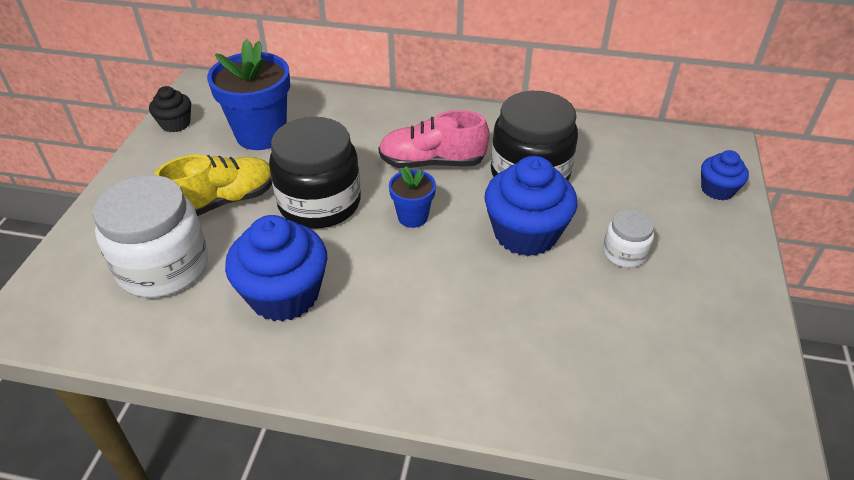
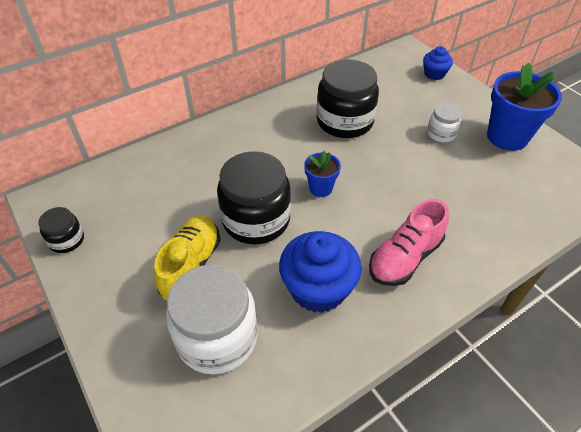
camera: 45 degrees left, 5 degrees up
black cupcake [149,86,191,132] -> black jar [38,207,84,253]
blue flower pot [207,39,290,150] -> blue flower pot moved to [487,63,562,151]
pink shoe [378,110,490,168] -> pink shoe moved to [369,199,449,286]
blue cupcake [484,156,577,256] -> none

